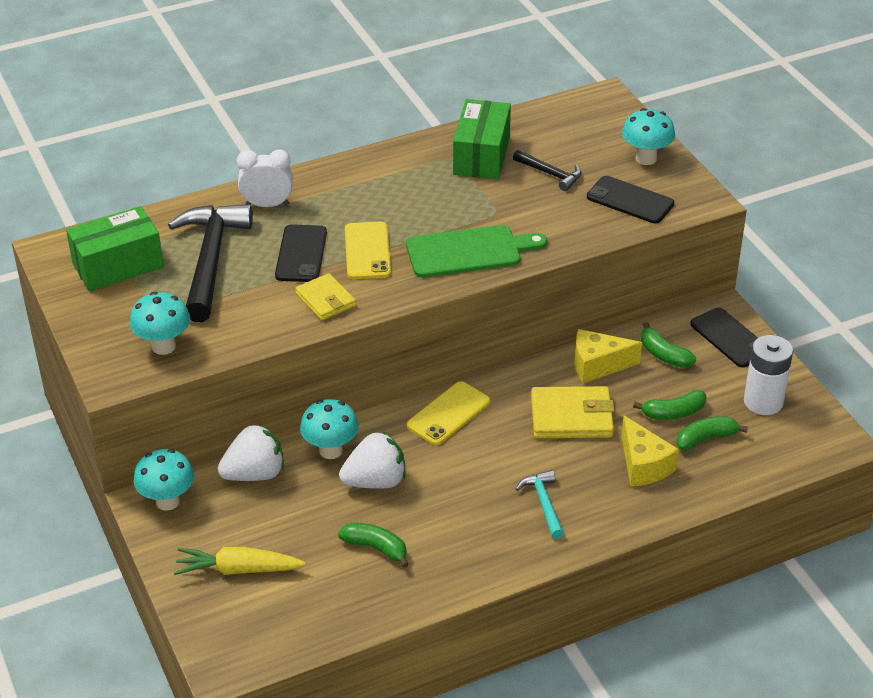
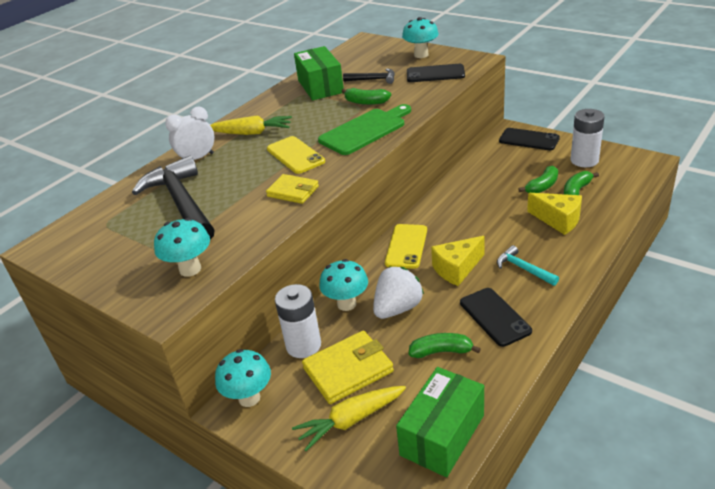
camera: 25 degrees left, 5 degrees down
green box [66,206,164,291] -> green box moved to [396,367,484,477]
white strawberry [218,424,284,481] -> white battery [275,284,321,358]
black phone [275,224,327,282] -> black phone moved to [460,288,532,347]
yellow wallet [531,386,615,439] -> yellow wallet moved to [302,331,394,404]
yellow cheese [575,329,642,383] -> yellow cheese moved to [431,236,485,286]
green banana [641,322,696,368] -> green banana moved to [342,88,391,105]
none -> yellow carrot [210,115,292,135]

